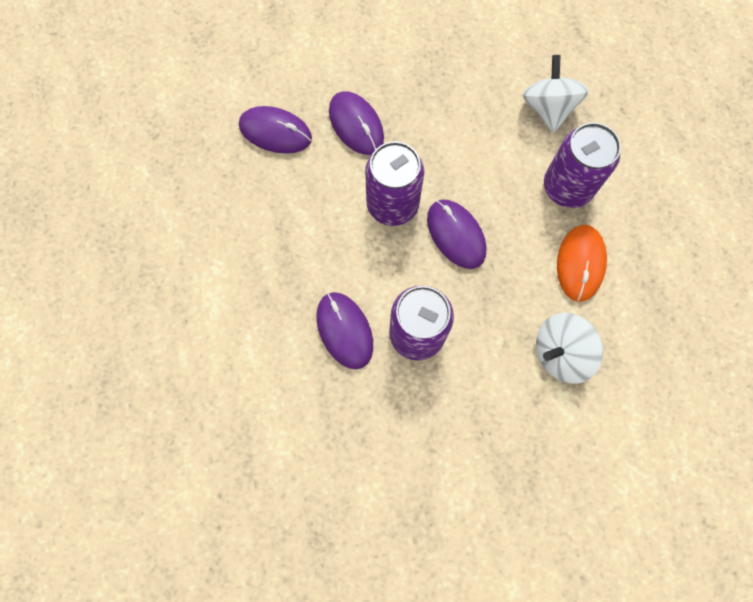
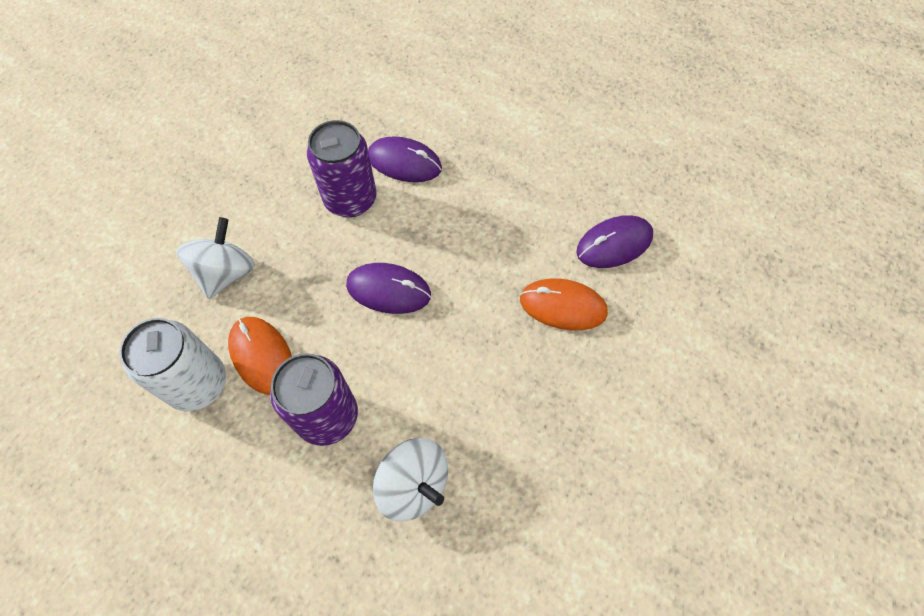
camera: 135 degrees right, 10 degrees down
purple mouse [329,91,384,155] -> orange mouse [520,278,608,330]
purple can [365,141,424,226] -> none
none -> white can [119,318,226,412]

